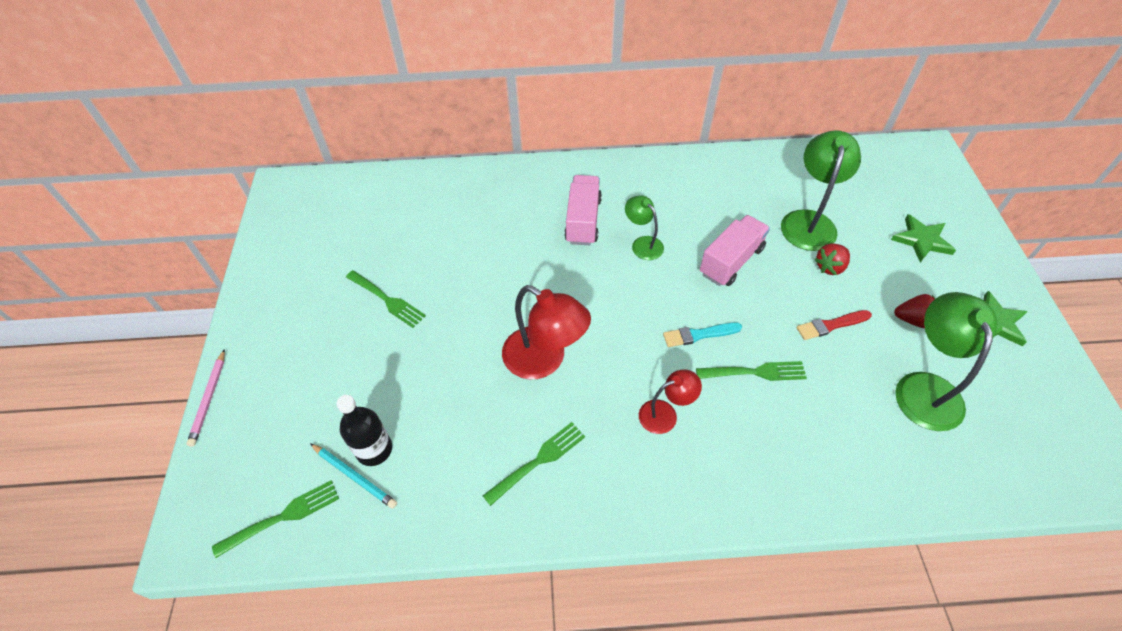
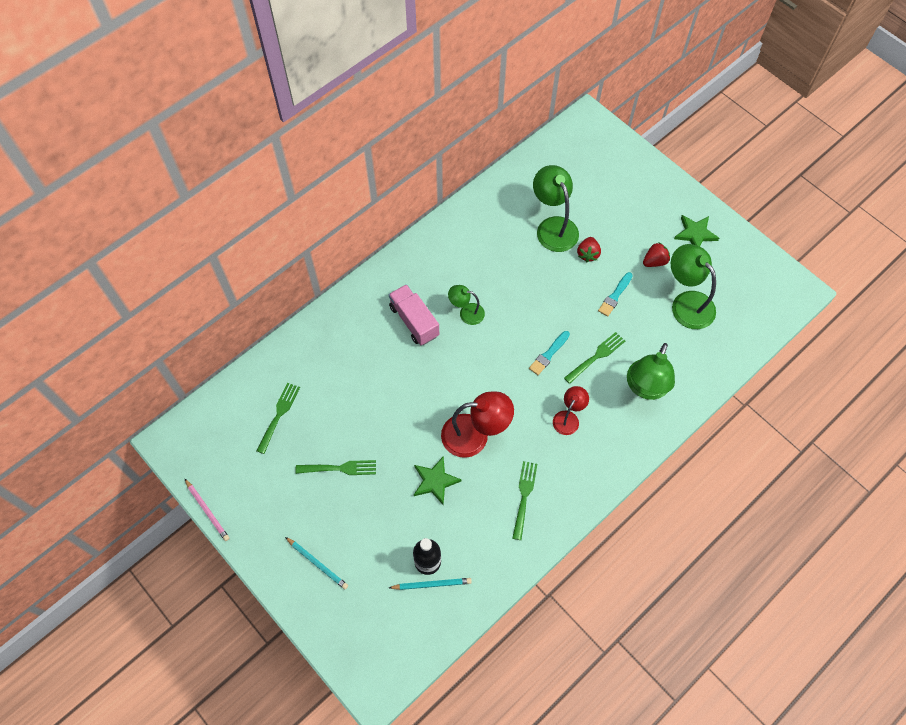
camera: 40 degrees left, 10 degrees up
pink pencil [186,349,225,447] -> pink pencil moved to [184,478,230,541]
green fork [212,480,339,558] -> green fork moved to [257,383,300,454]
pink truck [700,215,770,286] -> none
red brush [797,310,872,340] -> turquoise brush [598,272,633,317]
green star [891,214,956,262] -> green star moved to [414,456,462,505]
none -> turquoise pencil [285,537,348,590]
none -> green lamp [627,343,675,400]

